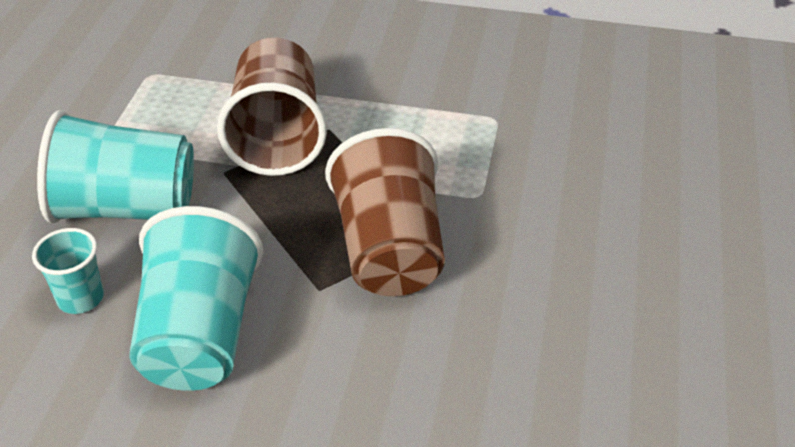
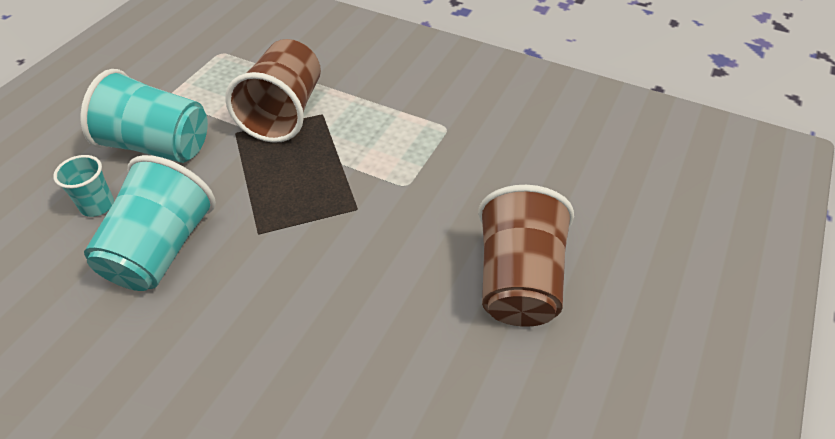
camera: 15 degrees right, 5 degrees up
brown cup [325,128,445,296] -> brown cup moved to [478,185,574,327]

